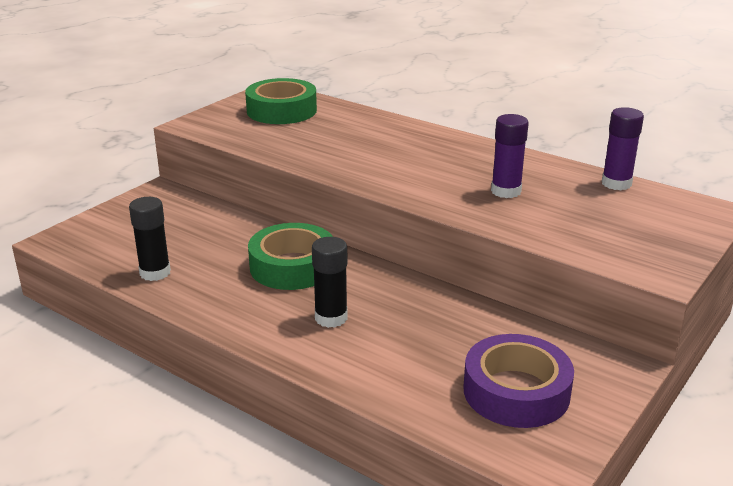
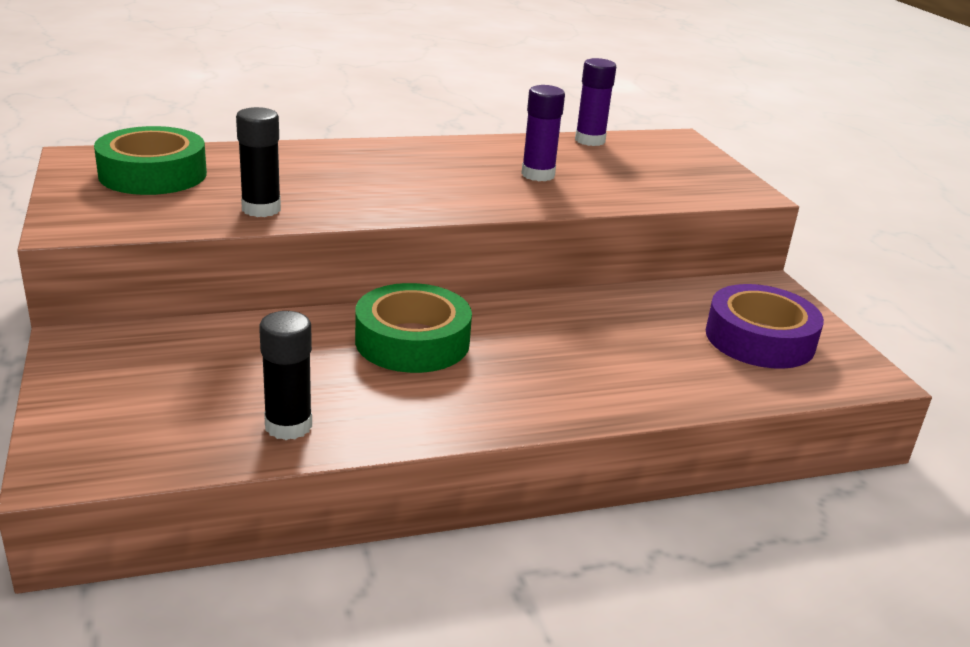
camera: 55 degrees left, 0 degrees up
black glue stick [312,237,348,328] -> black glue stick moved to [236,107,281,217]

